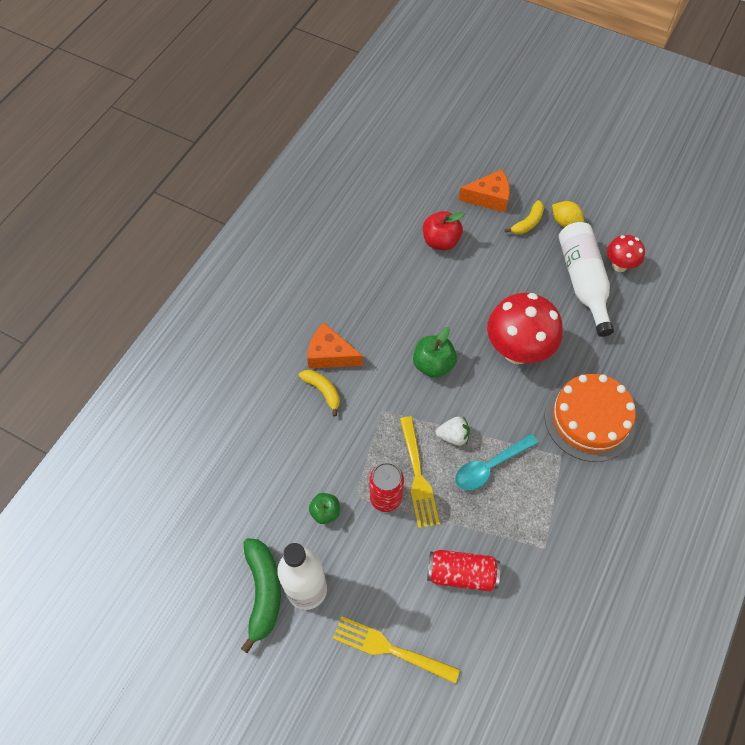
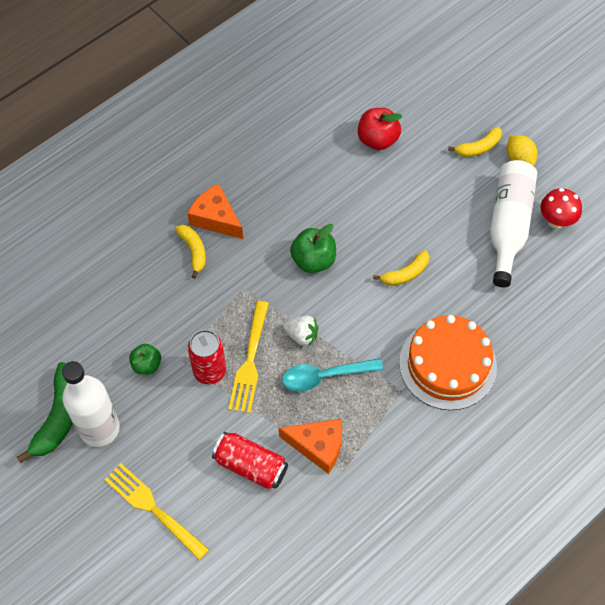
camera: 20 degrees right, 0 degrees up
orange cheese [459,169,510,212] -> orange cheese moved to [279,419,342,474]
red mushroom [487,293,562,364] -> yellow banana [373,250,429,286]

